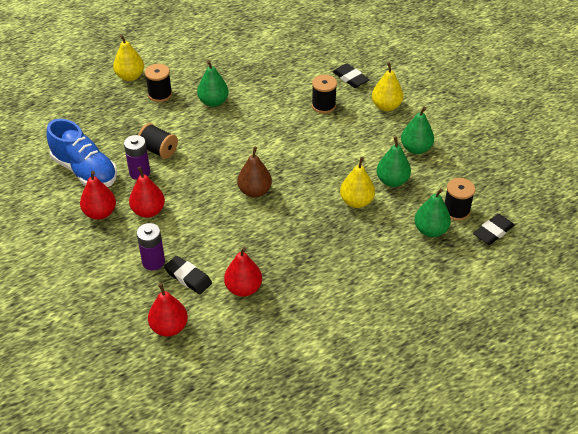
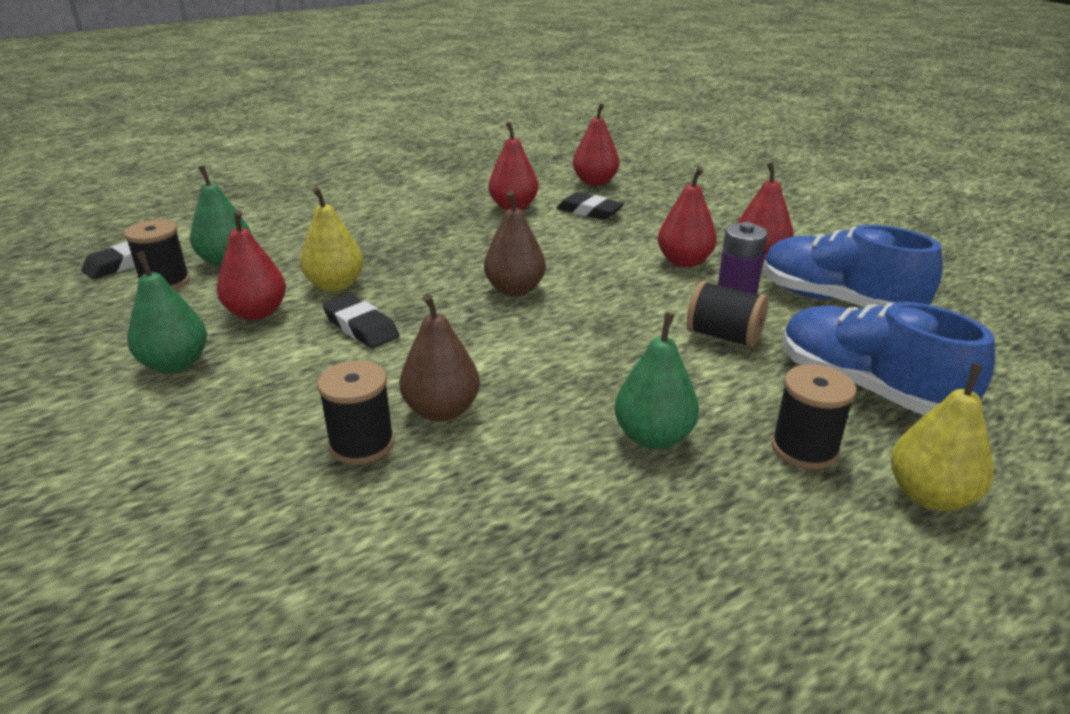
camera: 175 degrees right, 15 degrees down
purple battery [137,223,165,270] -> none
black eraser [333,63,369,88] -> black eraser moved to [323,294,399,349]
yellow pear [372,62,403,111] -> none
green pear [377,136,411,187] -> red pear [217,210,286,320]
none -> brown pear [400,294,480,422]
none -> blue shoe [783,302,995,415]

